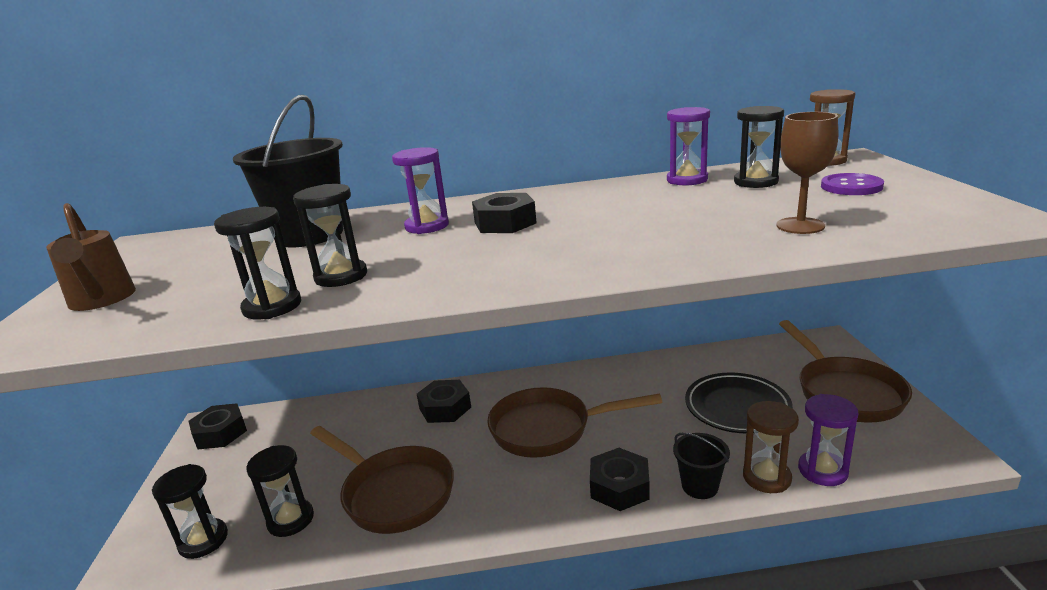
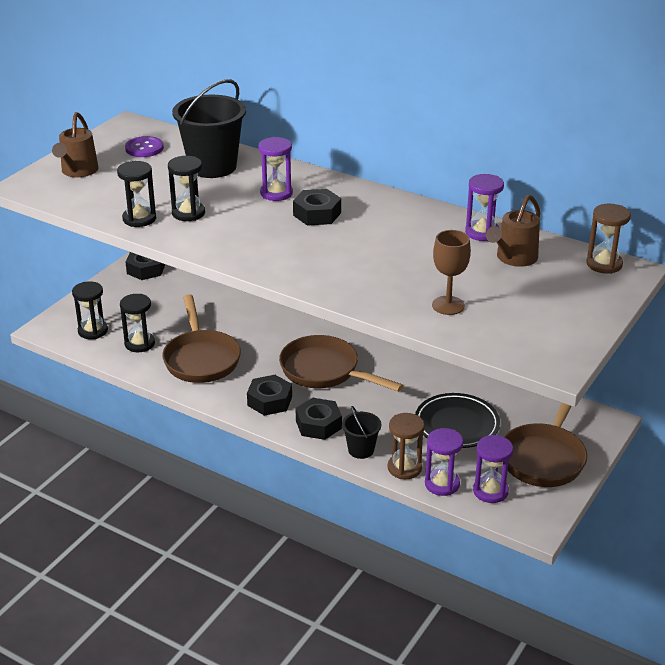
camera: 35 degrees right, 10 degrees up
black nut [417,380,471,423] -> black nut moved to [247,375,292,416]
black hourglass [734,106,784,188] -> brown watering can [486,195,540,267]
purple button [821,173,884,195] -> purple button moved to [125,136,164,157]
none -> purple hourglass [473,435,513,503]

